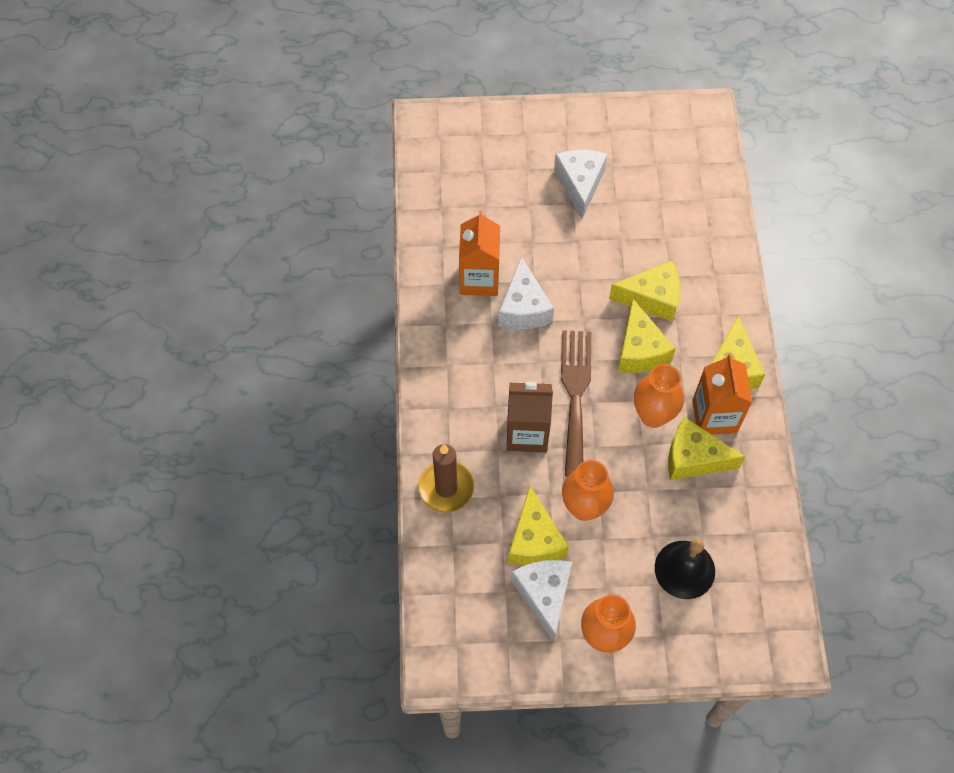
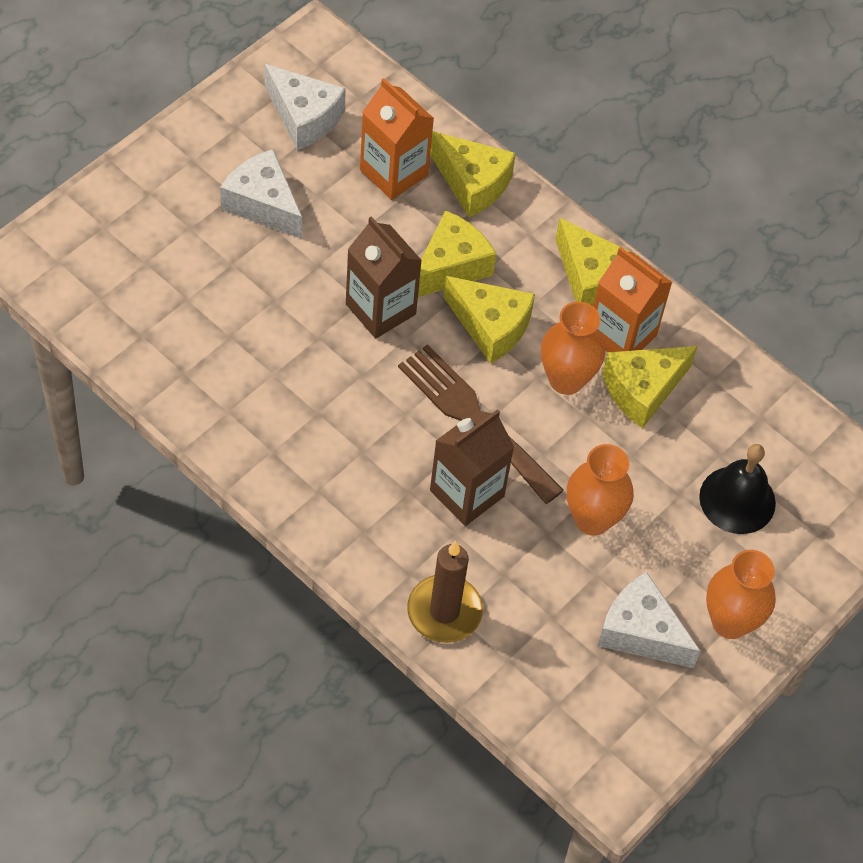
camera: 50 degrees left, 5 degrees down
orange carton [459,211,500,296] -> orange carton moved to [360,78,434,200]
white cheese [498,256,554,329] -> white cheese moved to [265,64,346,150]
yellow cheese [508,486,569,566] -> yellow cheese moved to [430,131,516,217]
none -> brown carton [346,216,422,338]

